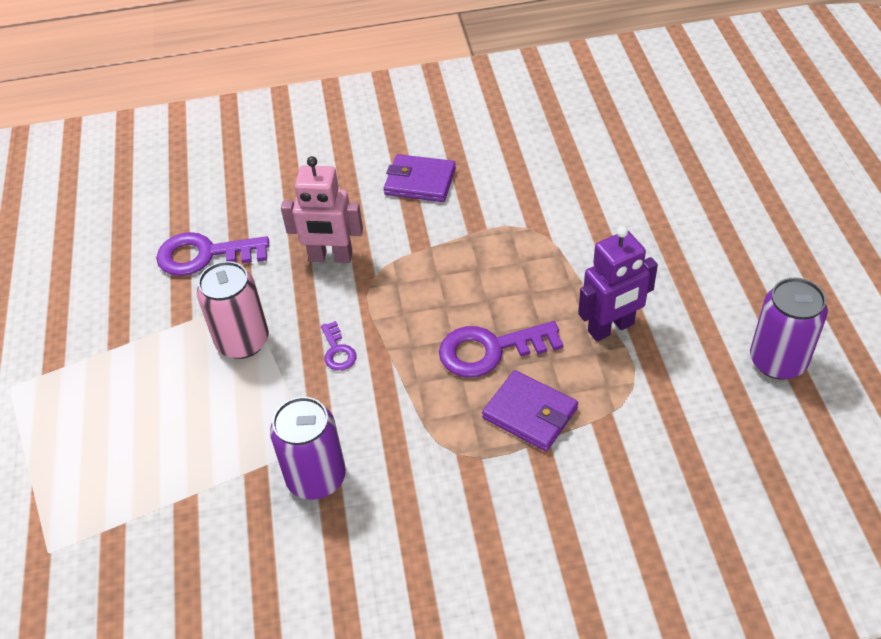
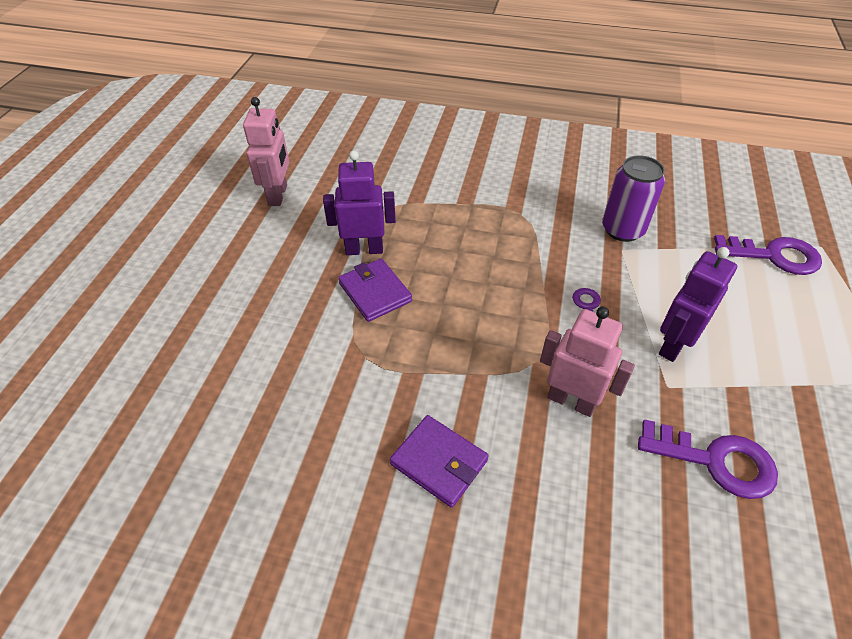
camera: 160 degrees left, 0 degrees up
pink can [197,261,269,359] -> purple robot [659,247,737,362]
purple key [439,321,563,377] -> purple key moved to [714,235,822,275]
purple wallet [482,370,578,451] -> purple wallet moved to [338,258,412,322]
purple can [750,278,828,380] -> pink robot [243,97,289,206]

